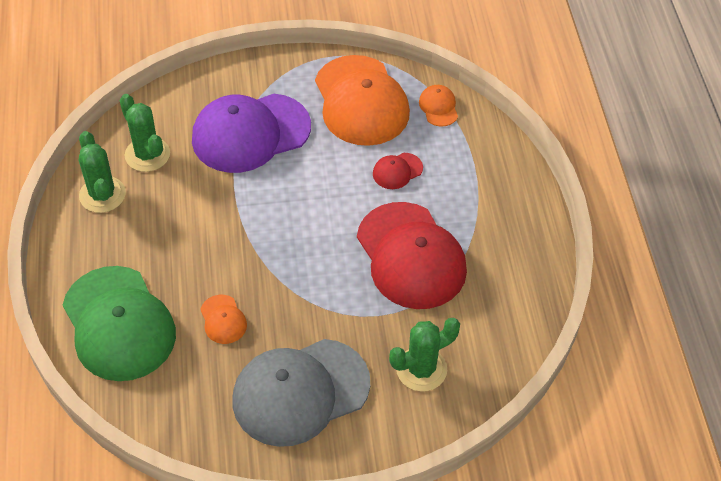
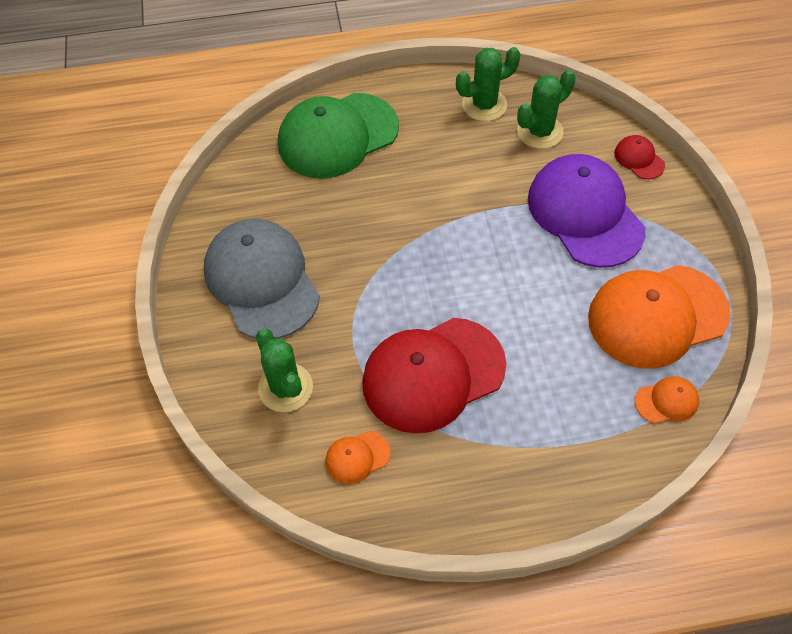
camera: 90 degrees right, 5 degrees up
orange cap [200,295,247,344] -> orange cap moved to [326,431,390,484]
red cap [373,153,423,189] -> red cap moved to [614,135,665,179]

